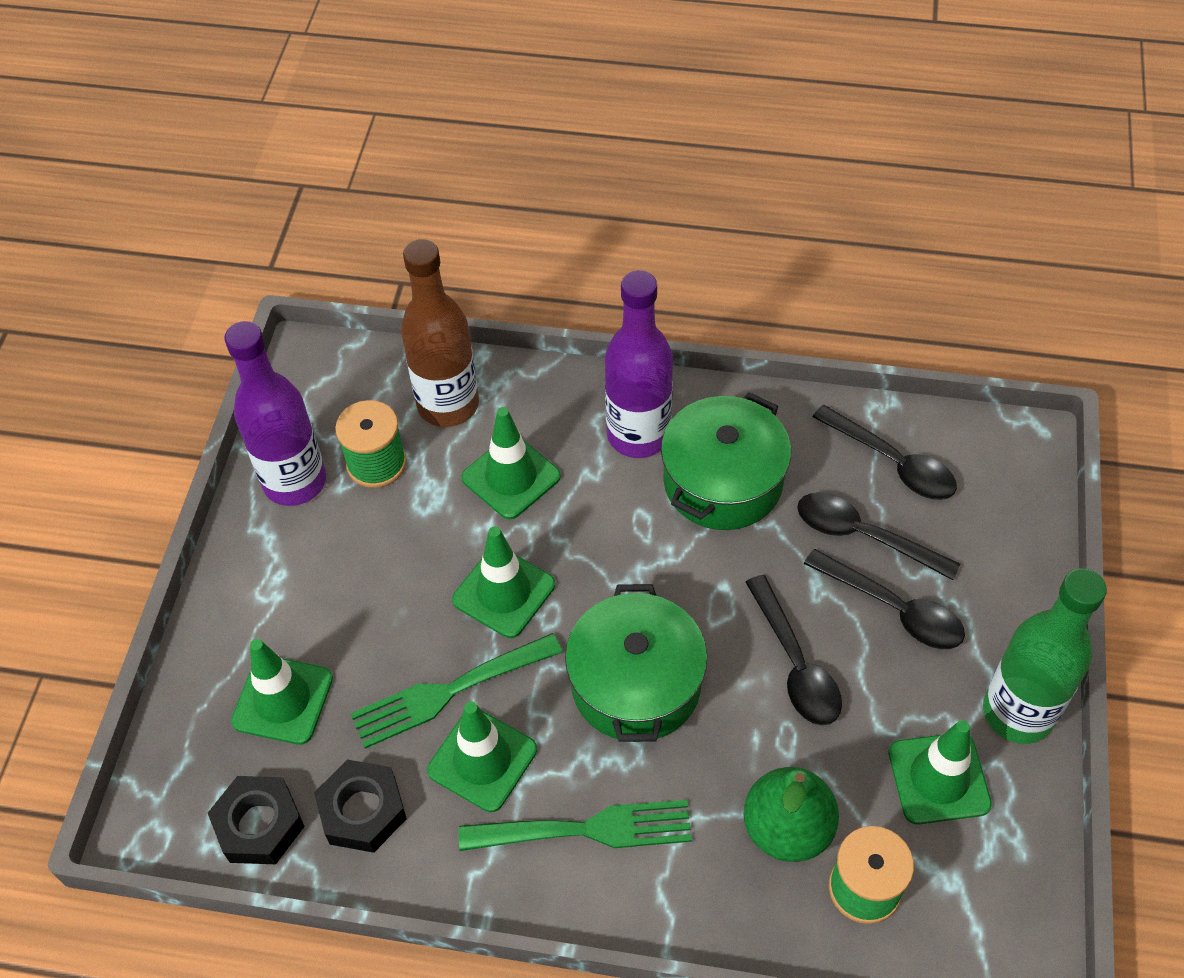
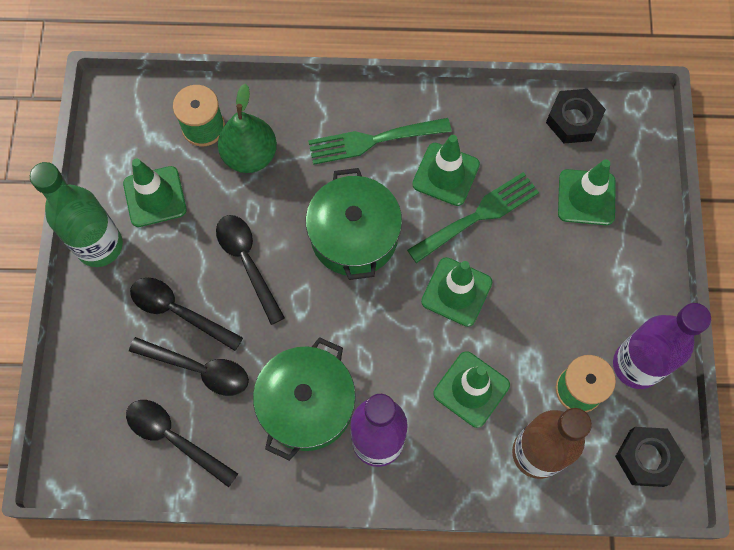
camera: 170 degrees right, 15 degrees up
black nut [314,759,407,853] -> black nut moved to [615,427,685,487]

